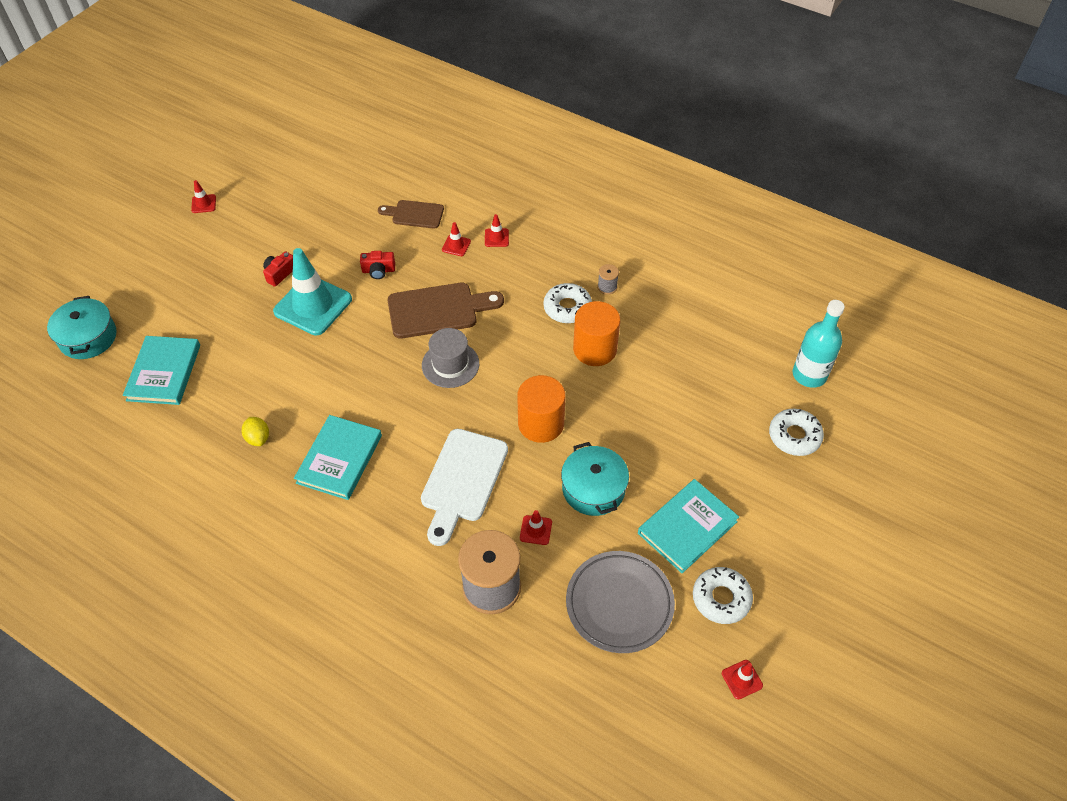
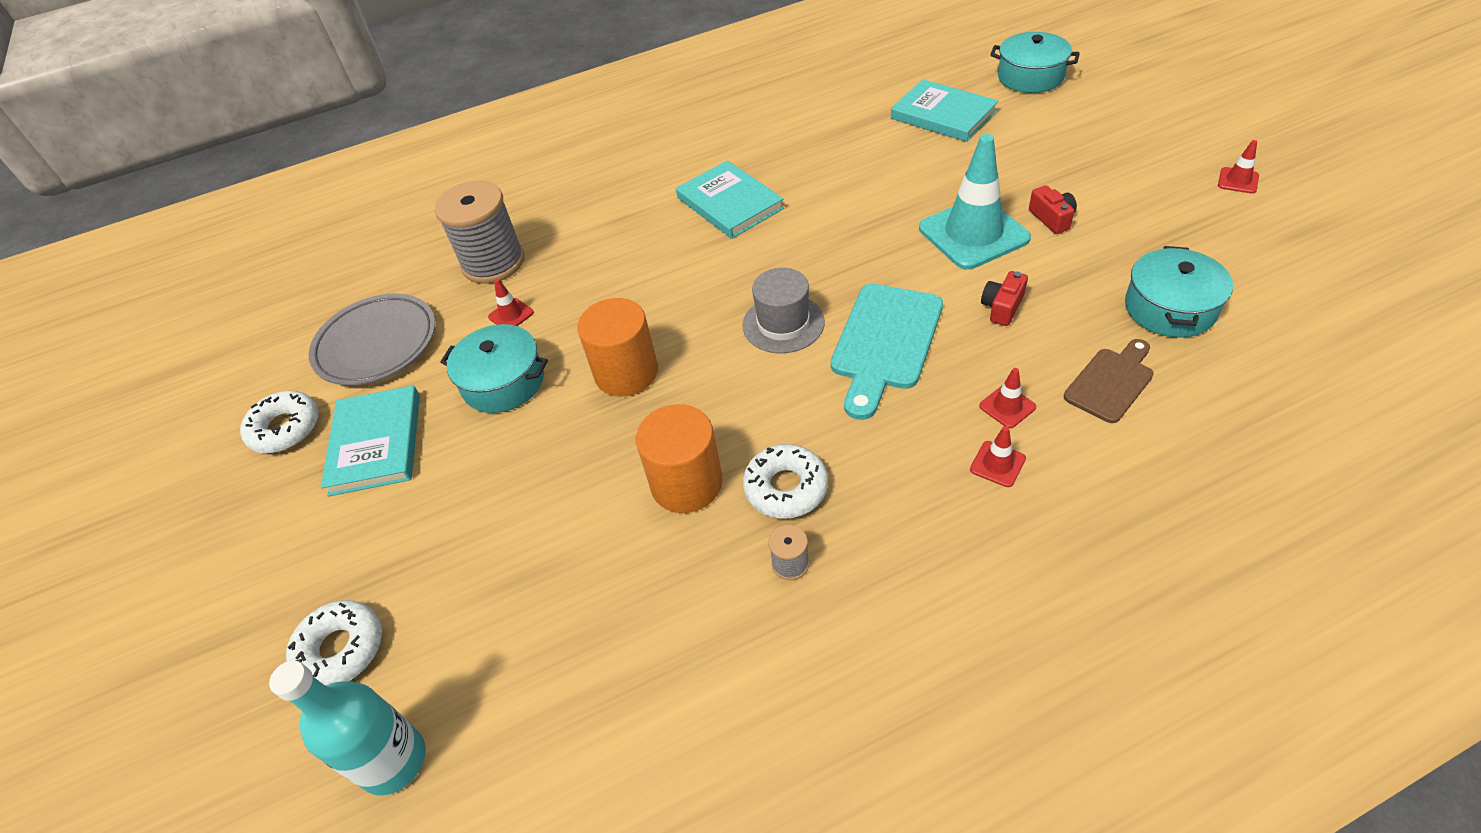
camera: 130 degrees right, 5 degrees down
yellow lemon [242,417,269,446] -> none
brown cutting board [388,283,504,339] -> turquoise cutting board [831,284,943,420]
white cutting board [421,429,508,546] -> none
red traffic cone [722,660,763,699] -> none
none -> turquoise pot [1125,246,1233,338]

